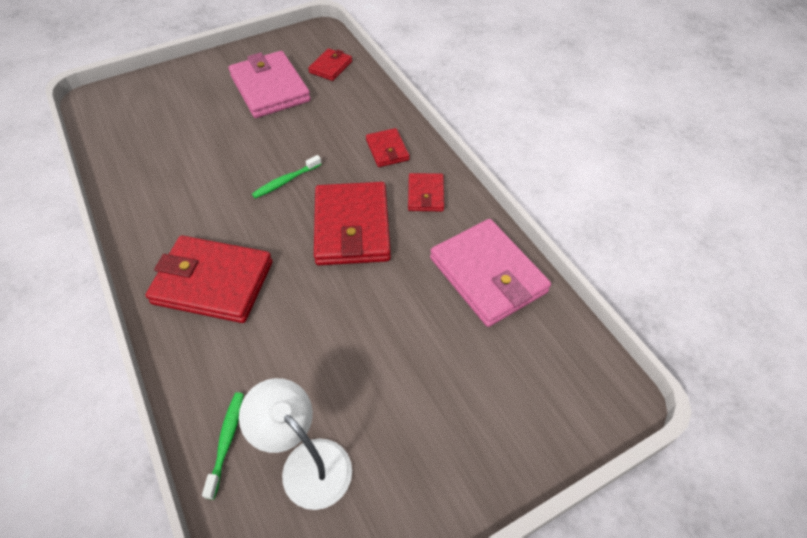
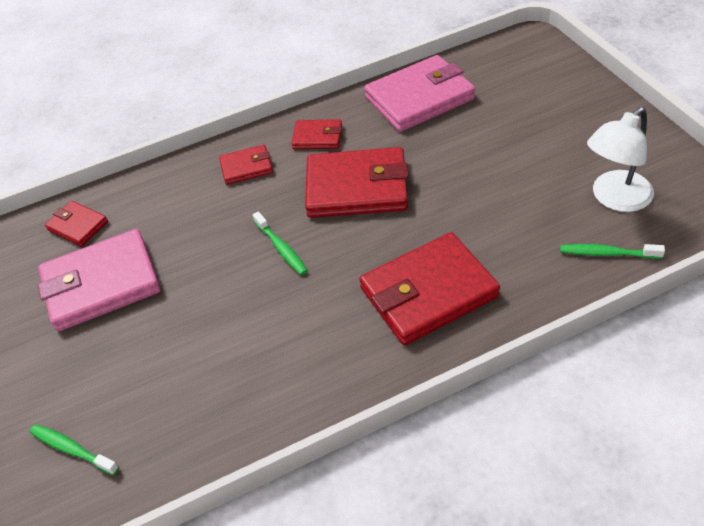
camera: 80 degrees left, 5 degrees down
red wallet [146,236,273,323] -> red wallet turned 45 degrees clockwise [359,232,500,345]
none -> green toothbrush [30,424,119,475]

